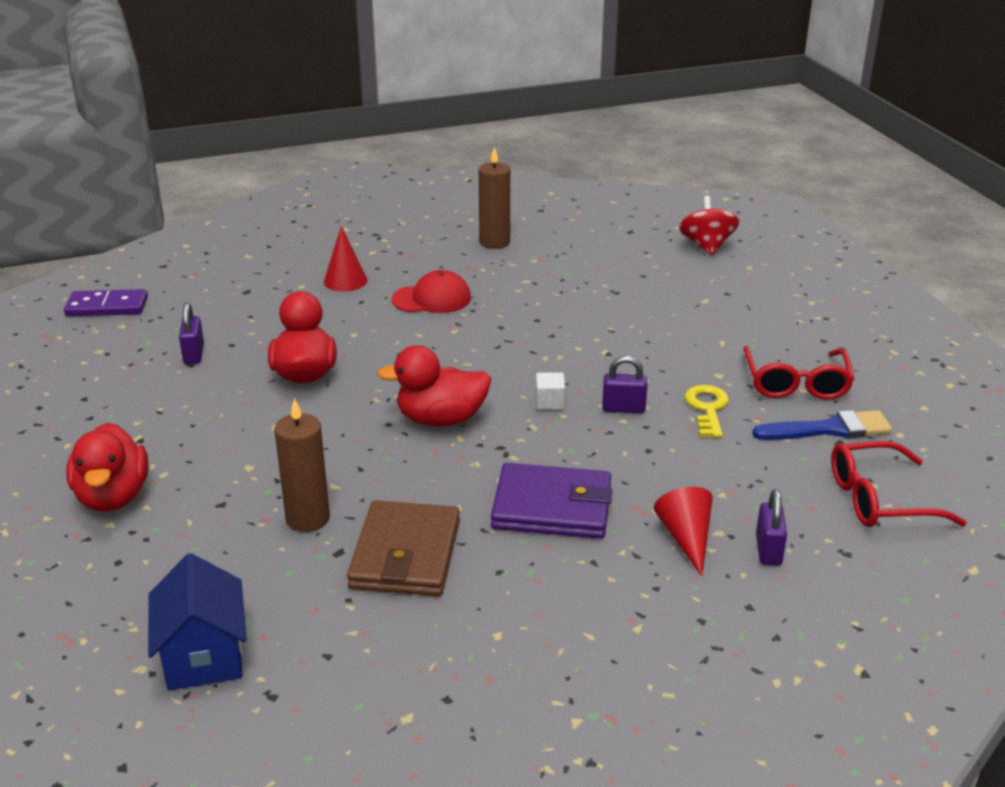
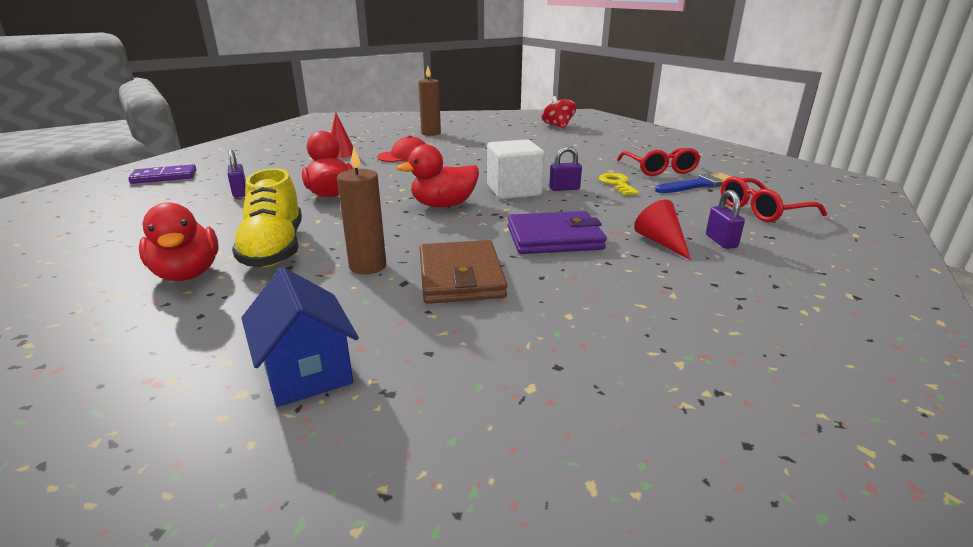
camera: 15 degrees left, 5 degrees down
white cube [536,372,565,410] -> white cube [487,139,545,199], size x2.31
none -> yellow shoe [232,168,302,267]

